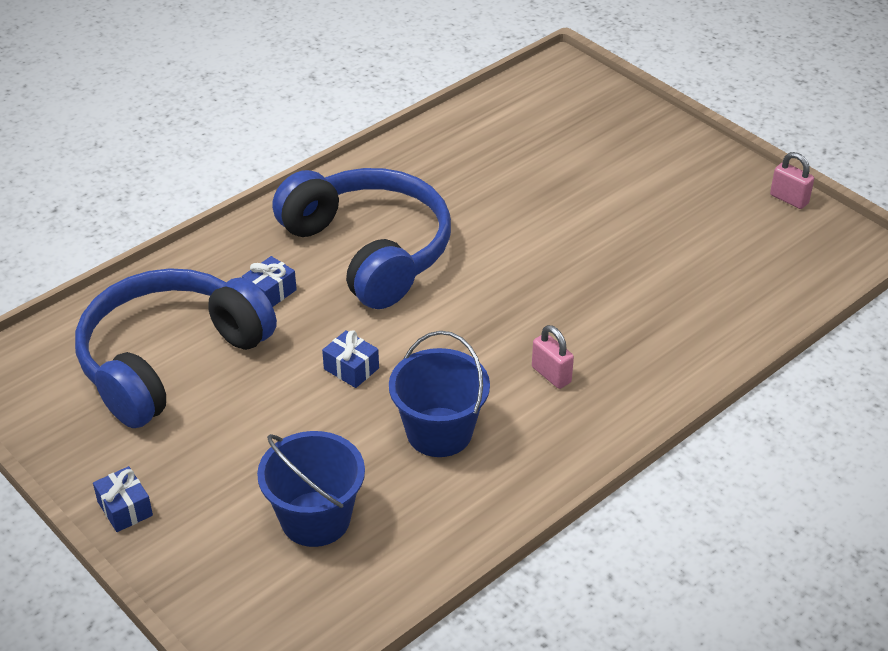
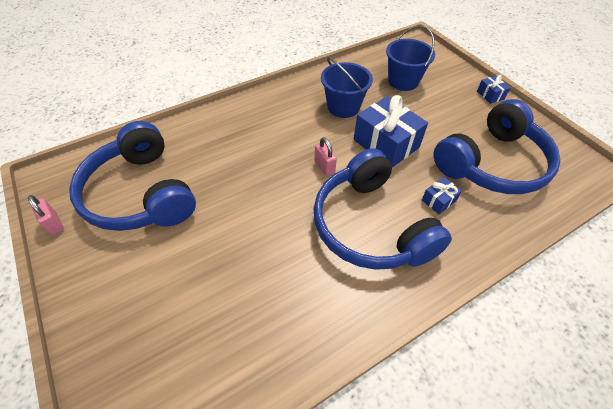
camera: 170 degrees left, 10 degrees up
blue gift [322,330,379,388] -> blue gift [354,95,428,167], size x2.14
pink padlock [532,325,574,389] -> pink padlock moved to [315,137,337,176]
none -> blue headphones [69,121,196,231]

